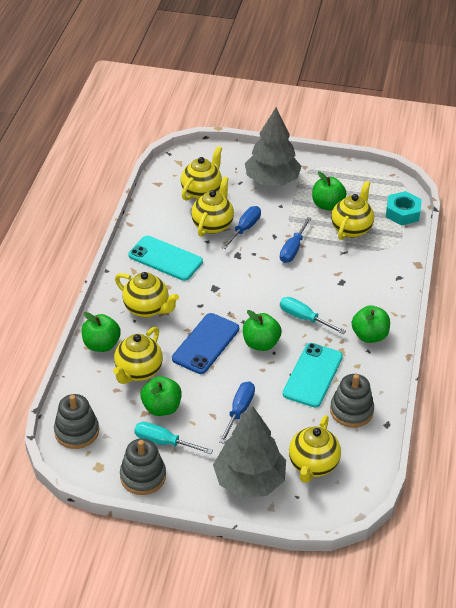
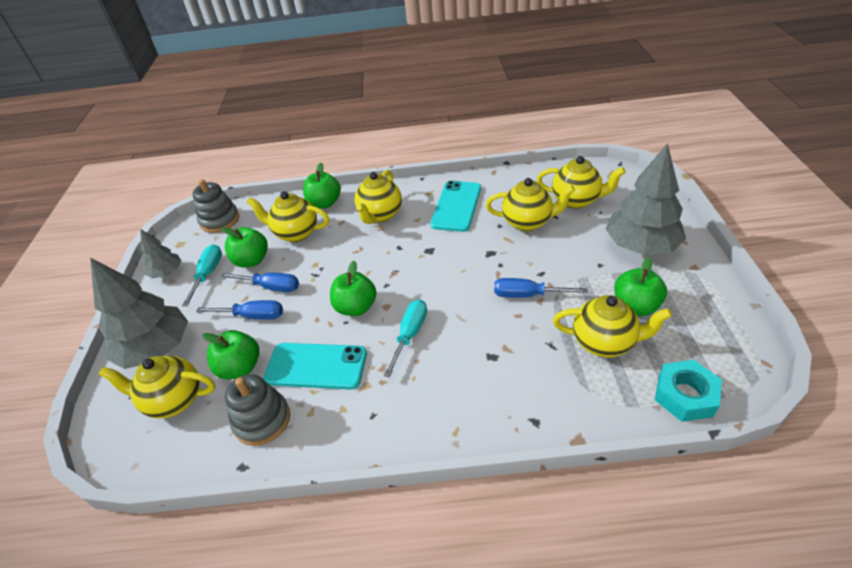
camera: 80 degrees right, 0 degrees up
grey stacking toy [120,438,166,495] -> grey tree [140,229,181,278]
blue phone [172,313,239,374] -> none
blue screwdriver [221,206,261,249] -> blue screwdriver moved to [220,273,299,292]
green apple [352,305,390,343] -> green apple moved to [202,330,259,379]

